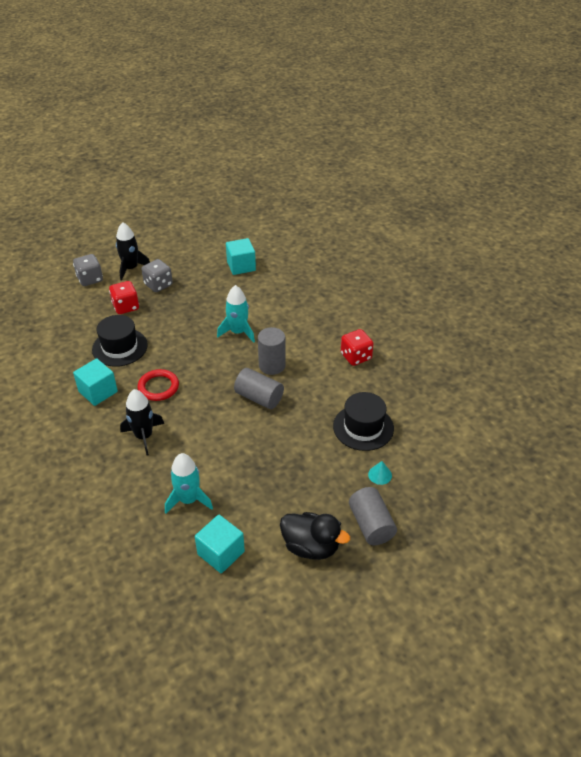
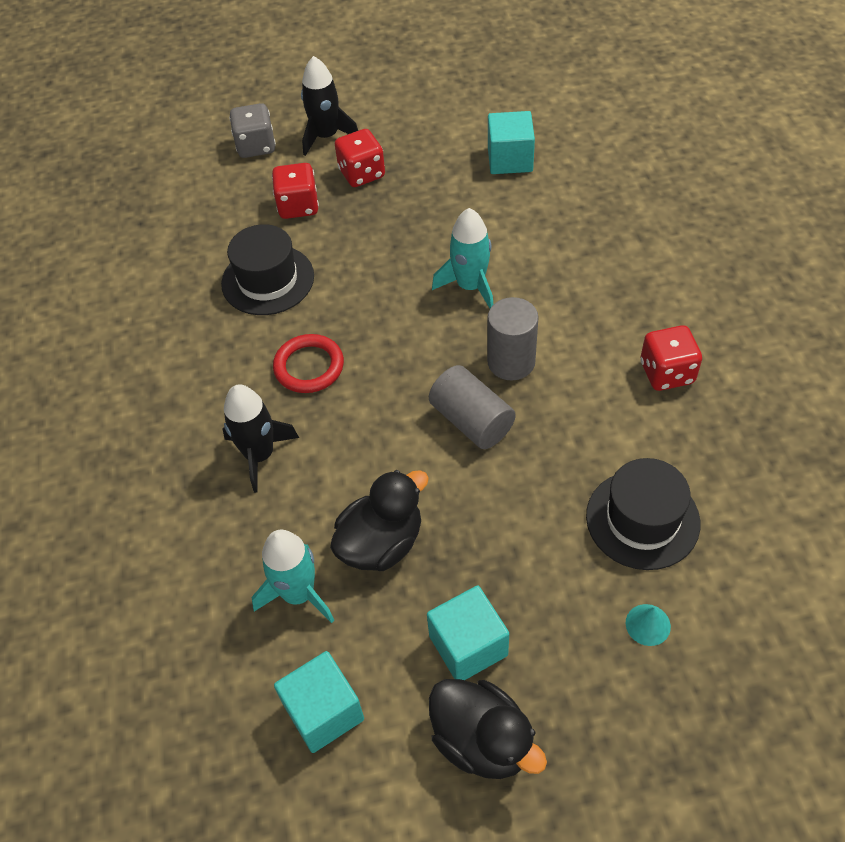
camera: 20 degrees right, 10 degrees up
turquoise cube [73,358,118,406] -> turquoise cube moved to [427,585,509,680]
grey dice [141,259,173,292] -> red dice [335,129,385,187]
grey cylinder [349,487,397,545] -> none
none -> black duck [330,470,429,571]

